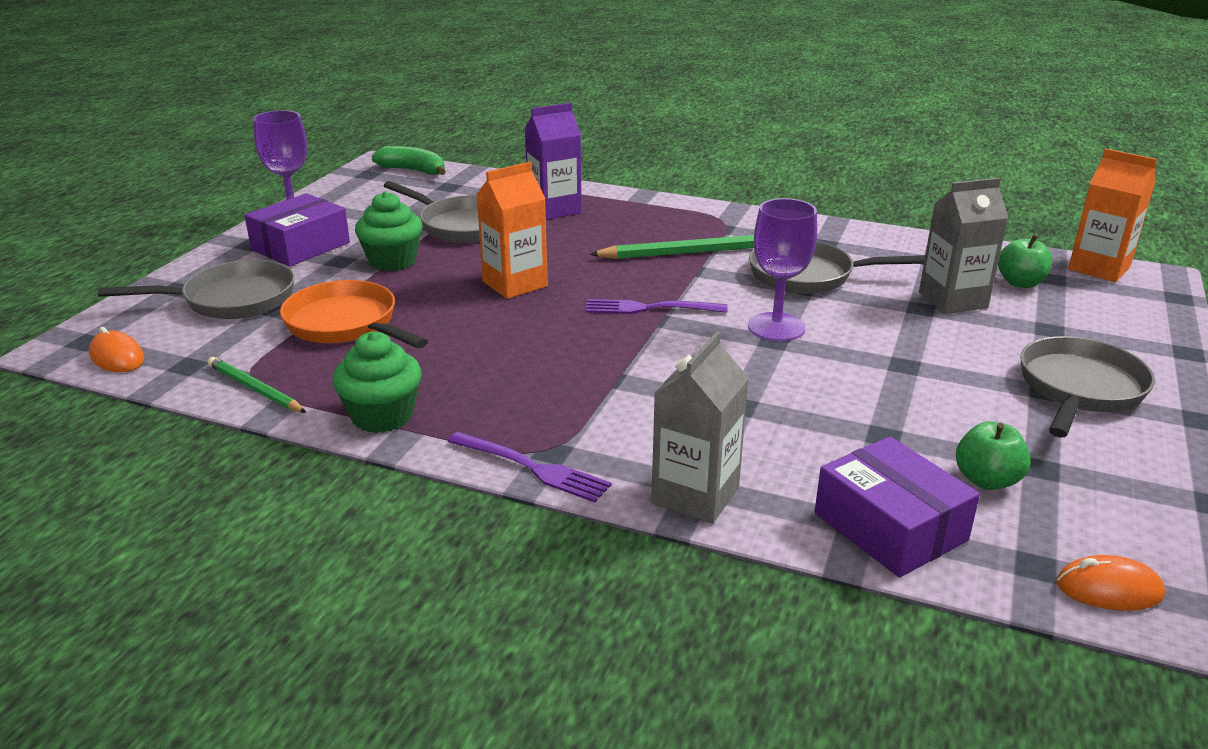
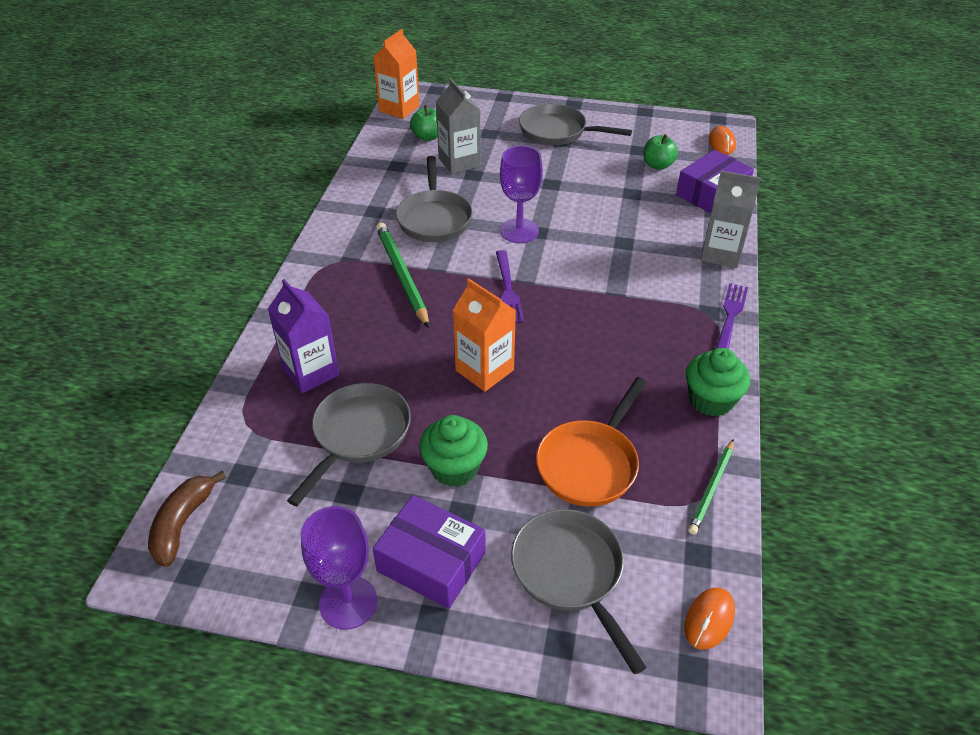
camera: 100 degrees left, 15 degrees up
green banana [372,146,446,175] -> brown banana [148,471,226,567]

